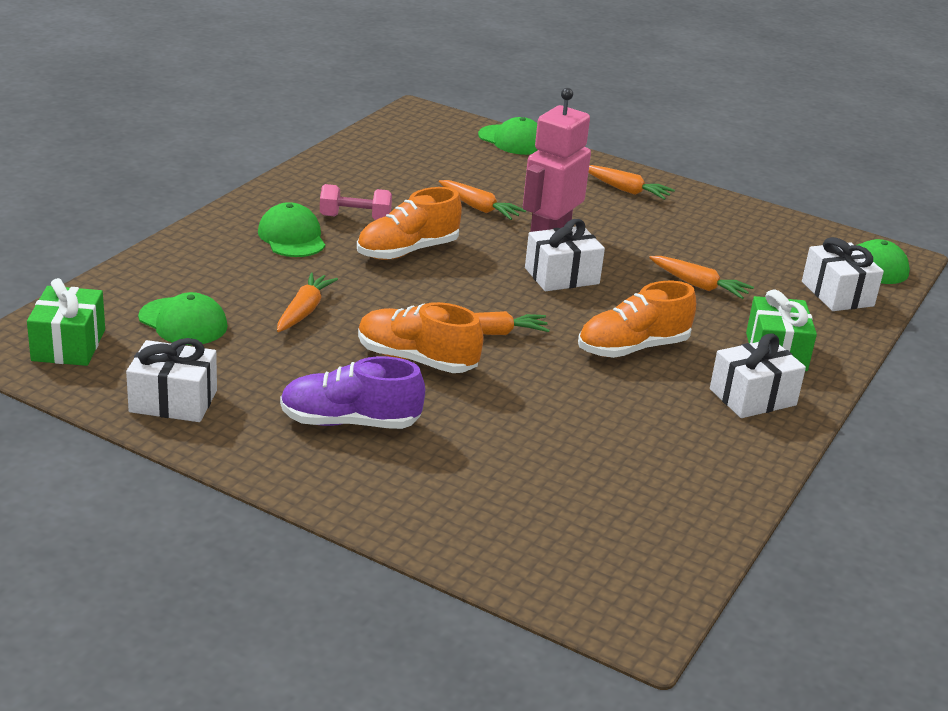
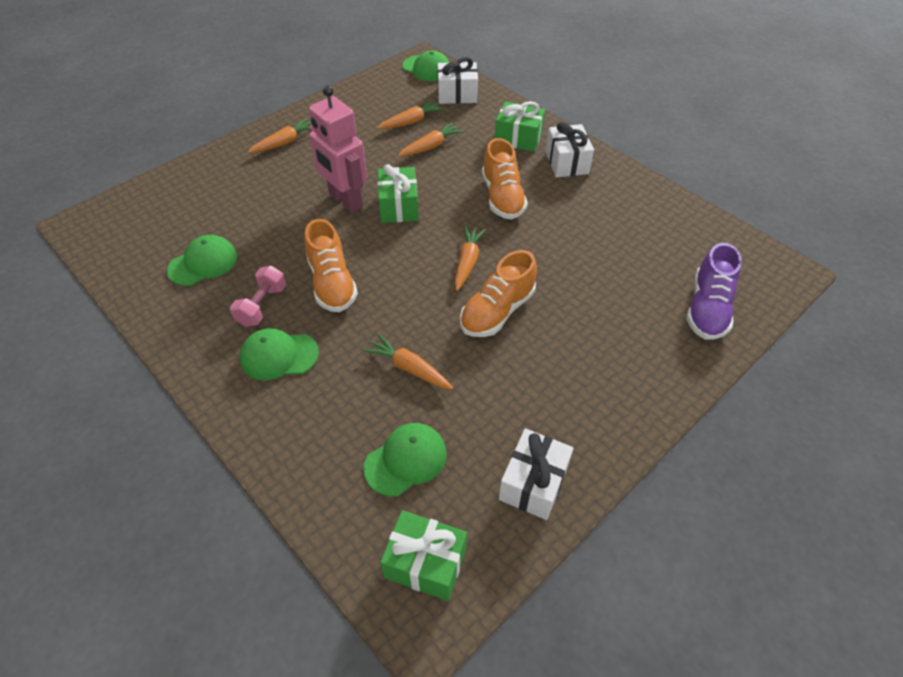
camera: 70 degrees left, 20 degrees up
purple shoe [280,356,425,429] -> purple shoe moved to [686,243,742,340]
orange carrot [439,180,526,220] -> orange carrot moved to [377,100,444,129]
green cap [478,117,538,155] -> green cap moved to [167,235,237,286]
white gift [525,219,605,291] -> green gift [377,164,419,223]

